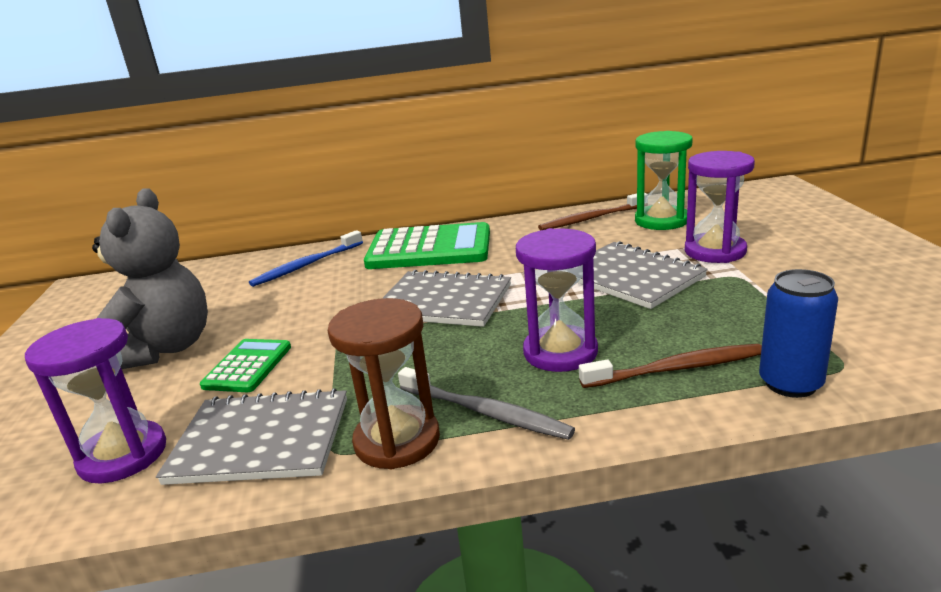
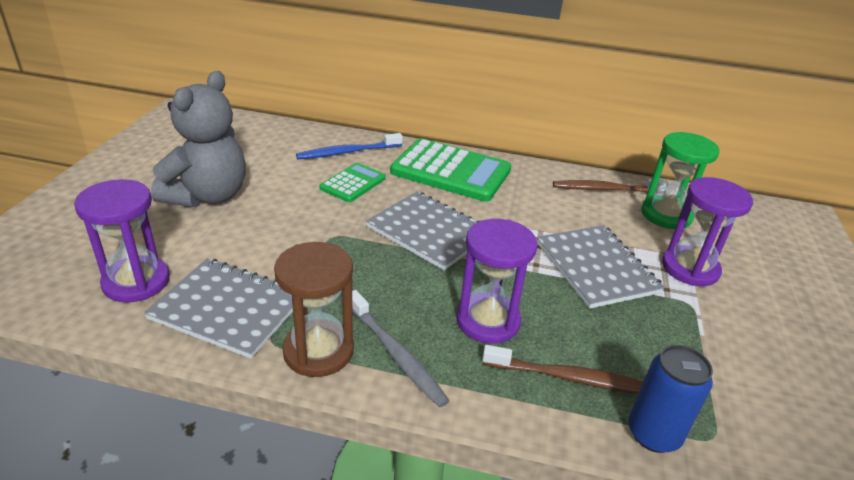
camera: 15 degrees right, 10 degrees up
green calculator [200,339,291,392] -> green calculator moved to [319,163,386,202]

